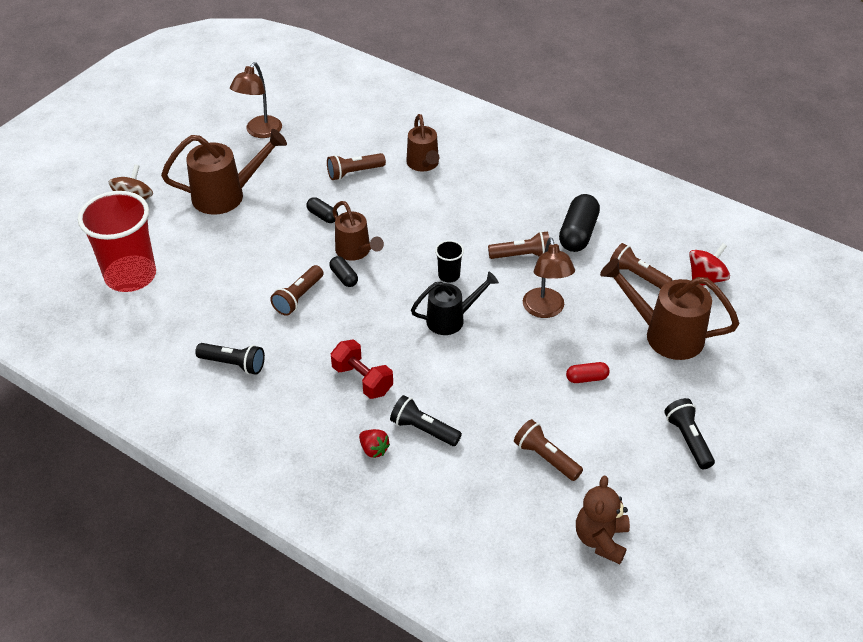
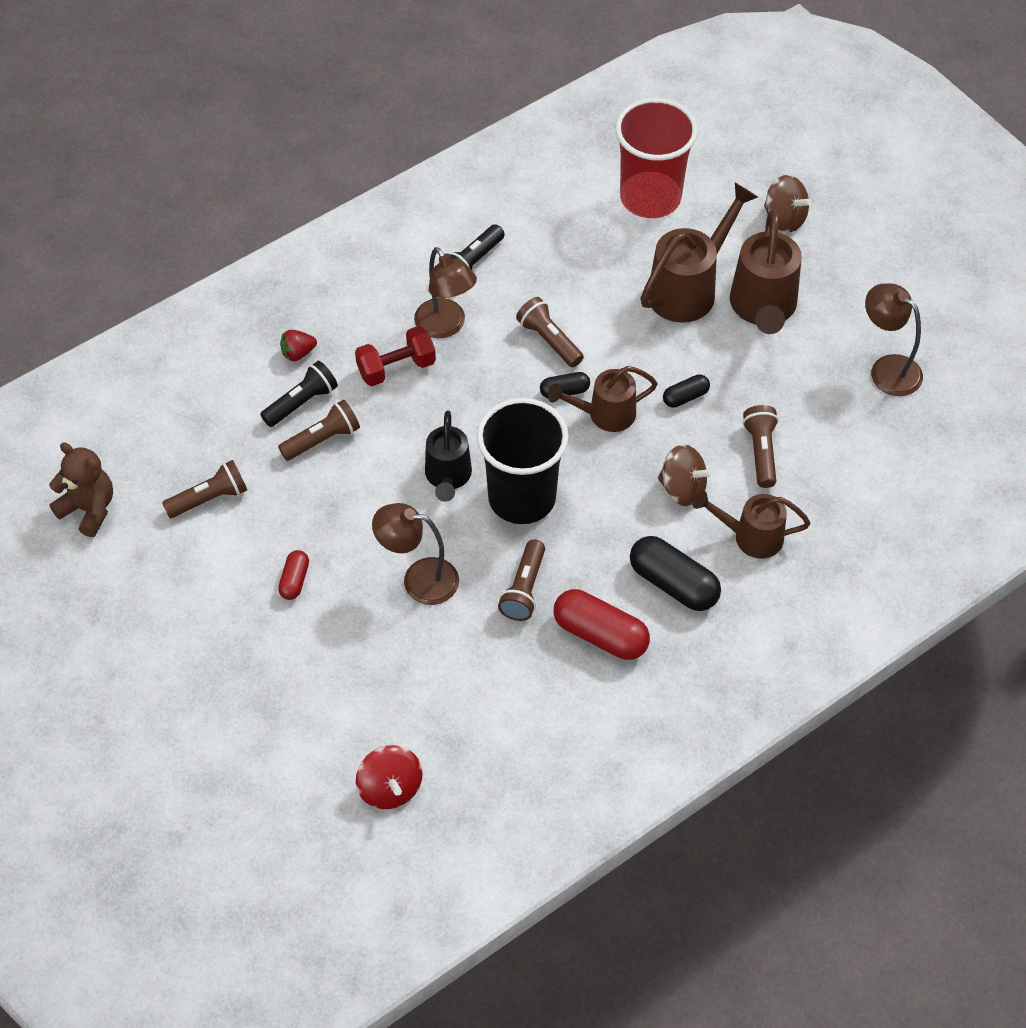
camera: 110 degrees right, 10 degrees up
black cup [435,240,464,282] -> black cup [477,398,569,524], size x2.35
black capsule [559,194,600,252] -> black capsule moved to [630,536,721,611]
brown watering can [600,258,739,360] -> brown watering can moved to [641,183,758,323]
brown flashlight [610,243,672,289] -> brown flashlight moved to [278,400,360,461]
black flashlight [664,398,715,469] -> none
none -> brown lamp [414,247,477,338]
none -> red capsule [553,589,650,660]
none -> brown spinning top [658,444,713,507]

